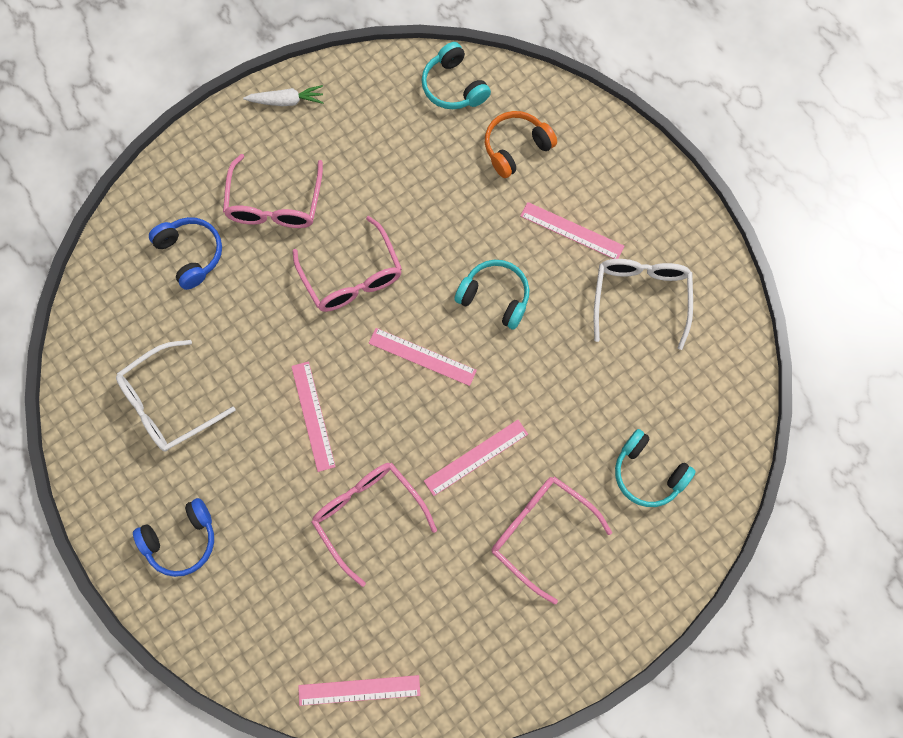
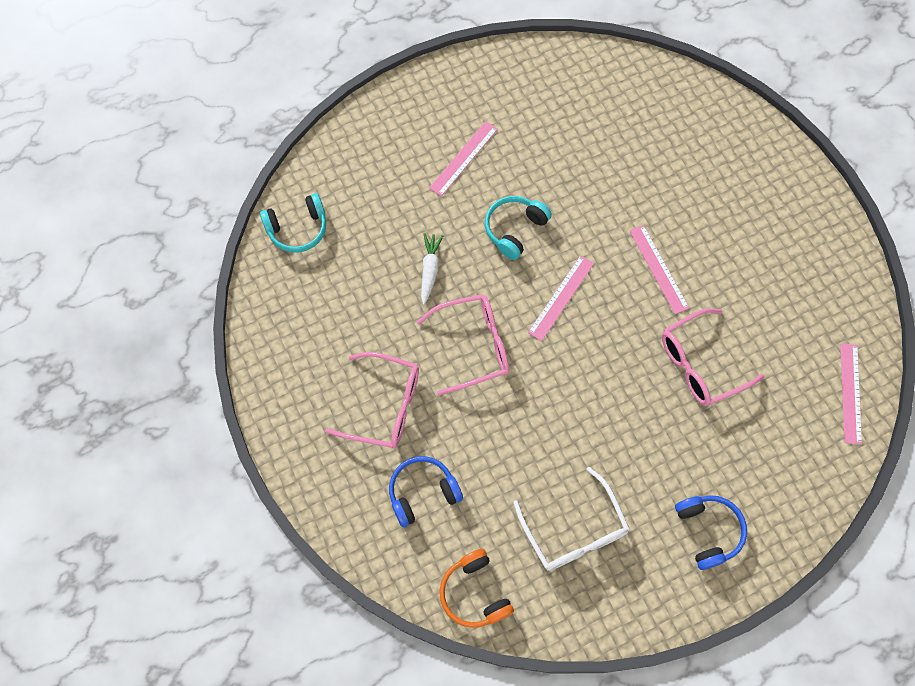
camera: 80 degrees left, 5 degrees down
white carrot [243,85,324,106] -> white carrot moved to [421,233,444,305]
pink ruler [291,361,336,472] -> none
orange headphones [485,111,557,178] -> orange headphones moved to [440,549,514,628]
pink glasses [492,476,612,604] -> none
white glasses [594,259,693,350] -> none
turquoise headphones [615,429,696,507] -> none

